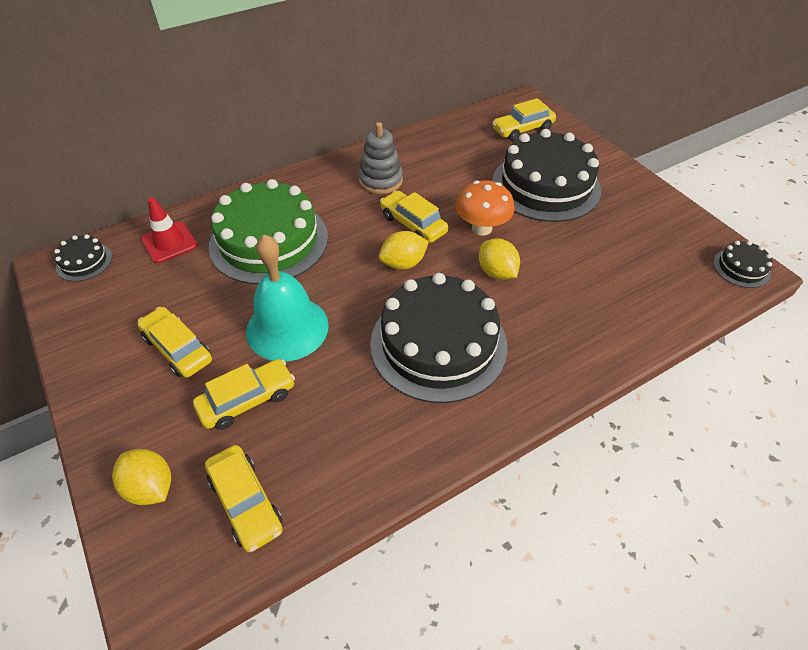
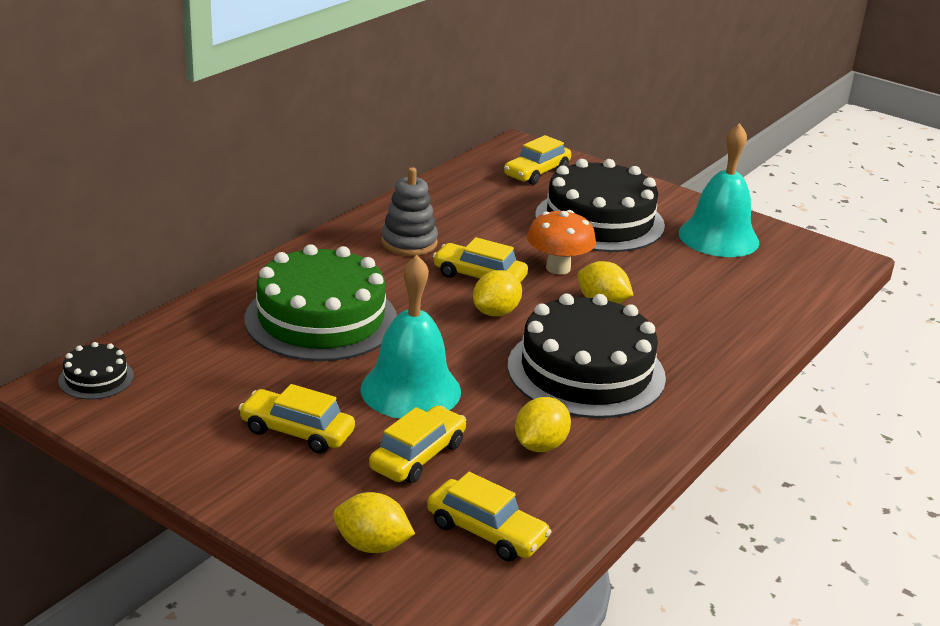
camera: 25 degrees left, 20 degrees down
red traffic cone [141,197,198,263] -> none
black cake [713,241,773,288] -> none
none -> yellow lemon [515,397,571,452]
none -> turquoise bell [679,123,759,257]

